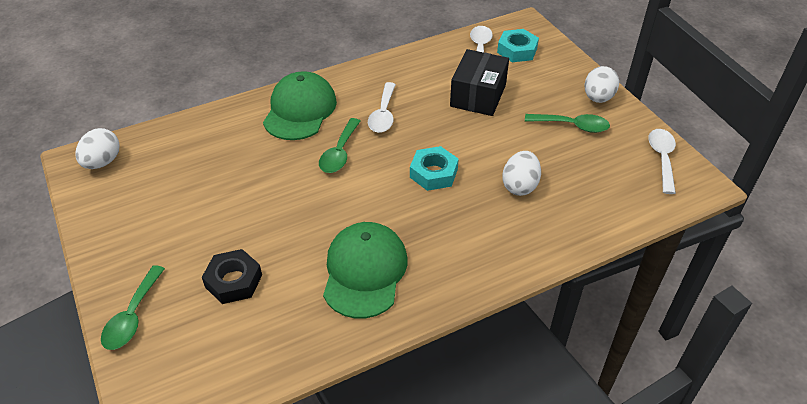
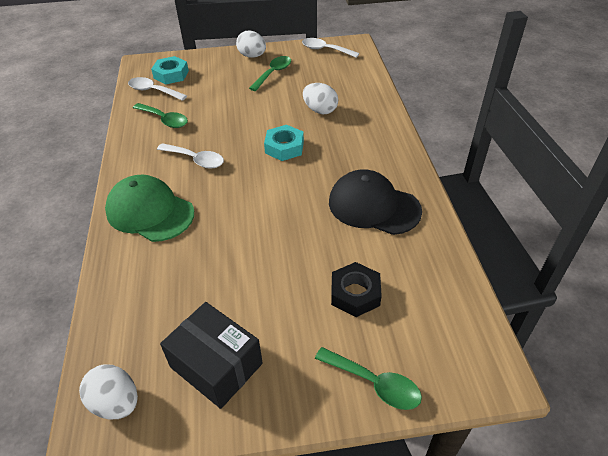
camera: 70 degrees left, 0 degrees up
green spoon [319,118,360,173] -> green spoon moved to [133,103,188,128]
green cap [323,222,407,318] -> black cap [329,169,422,235]
black box [450,49,509,116] -> black box moved to [160,302,263,409]

